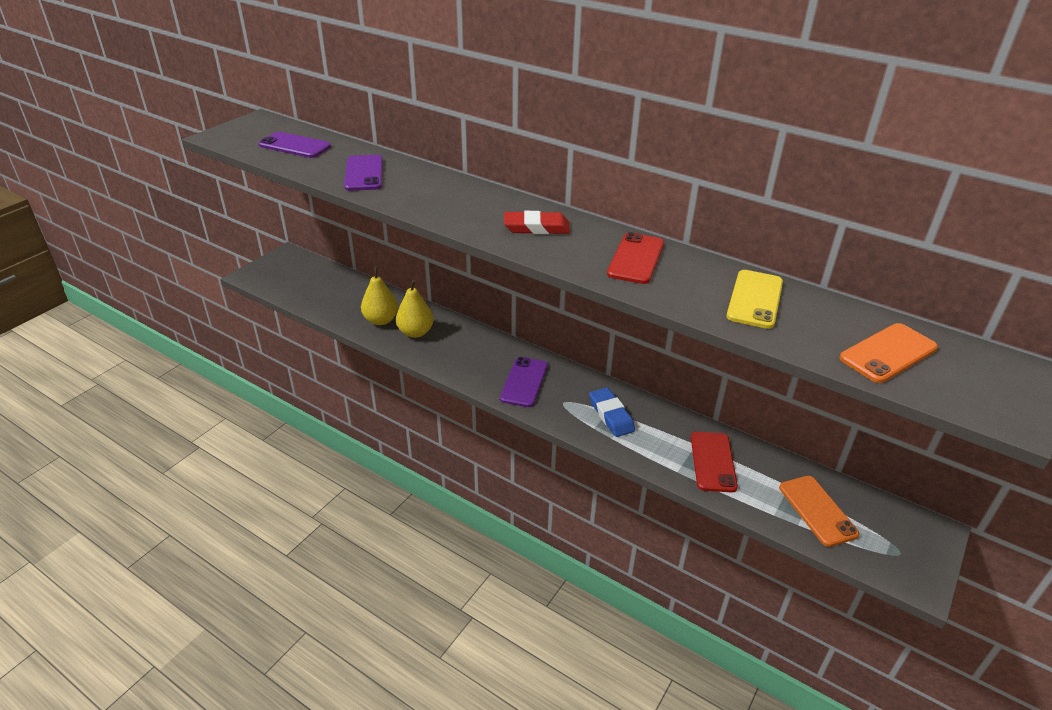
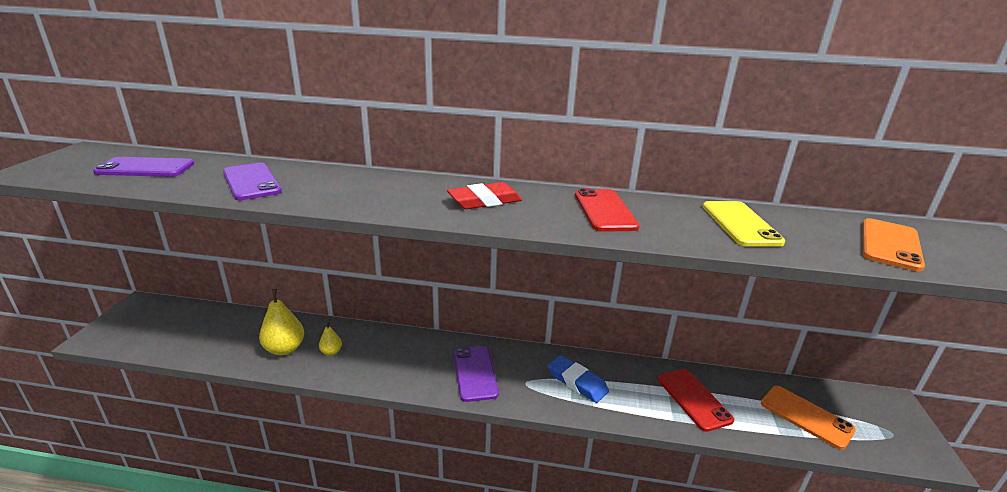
camera: 25 degrees left, 10 degrees down
yellow pear [396,280,434,338] -> yellow pear [319,322,342,356], size x0.53

